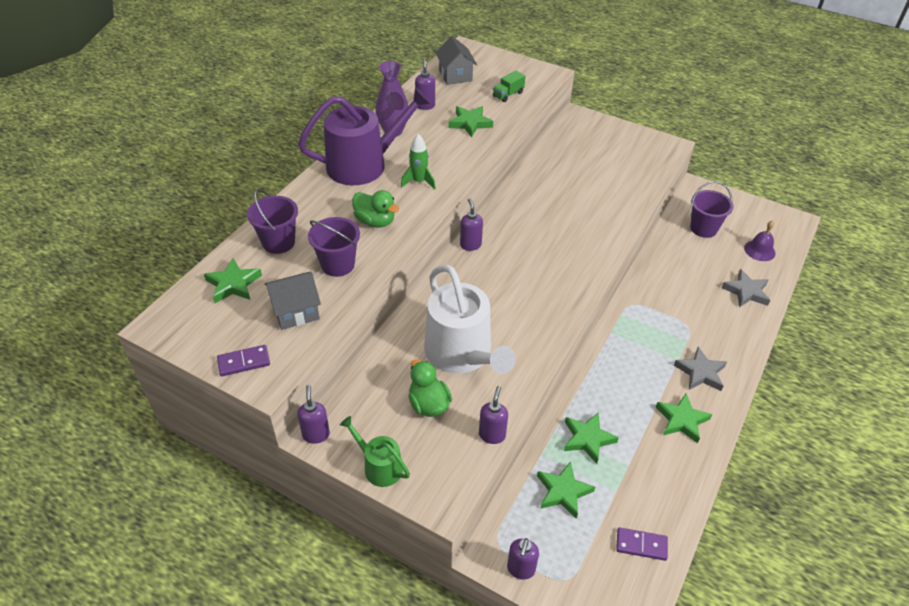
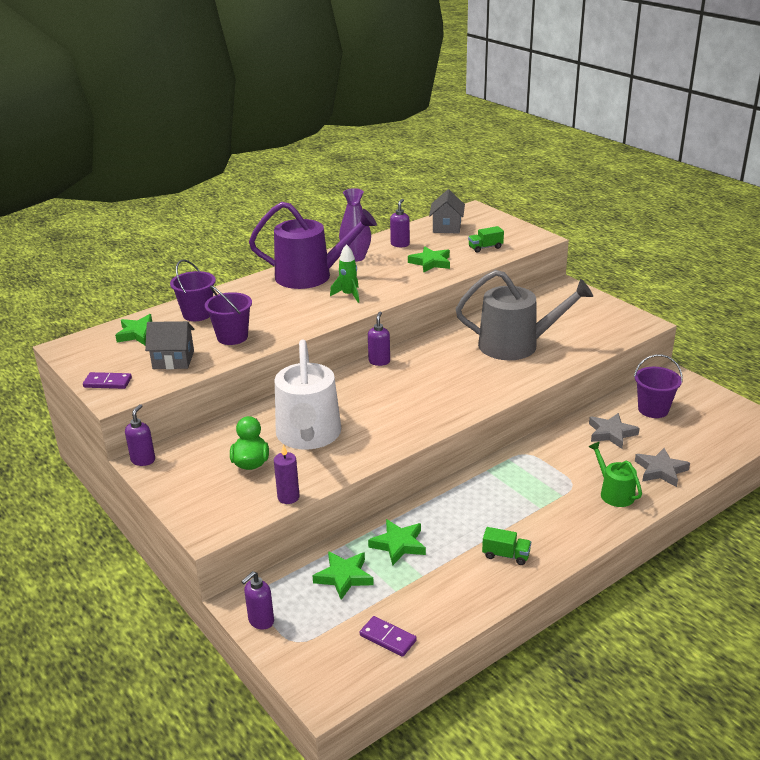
camera: 25 degrees right, 15 degrees down
green watering can [340,416,410,487] -> green watering can moved to [589,442,642,507]
green duck [352,190,399,227] -> none
purple soap dispenser [479,386,508,444] -> purple candle [274,444,300,504]
green star [656,393,712,444] -> green truck [482,527,531,565]
grey star [674,347,727,391] -> grey star moved to [589,413,640,449]
purple bell [744,220,776,261] -> none
none -> grey watering can [456,270,593,360]

